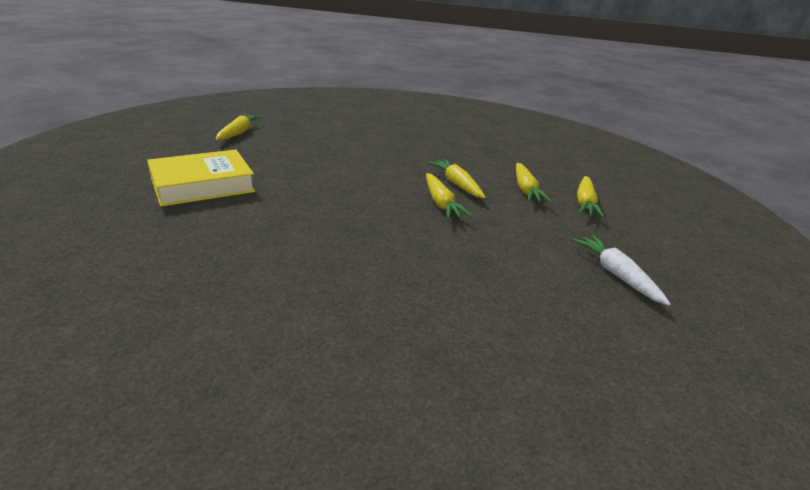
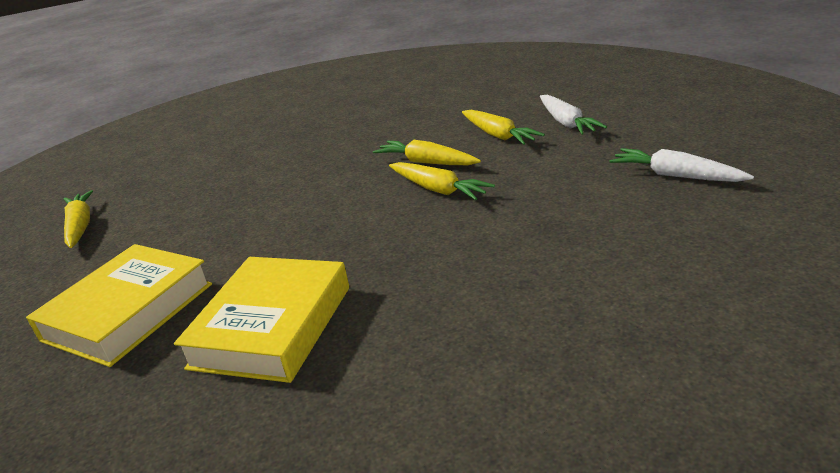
camera: 25 degrees left, 0 degrees up
yellow carrot [577,176,604,218] -> white carrot [540,95,607,135]
none -> yellow book [174,257,349,383]

